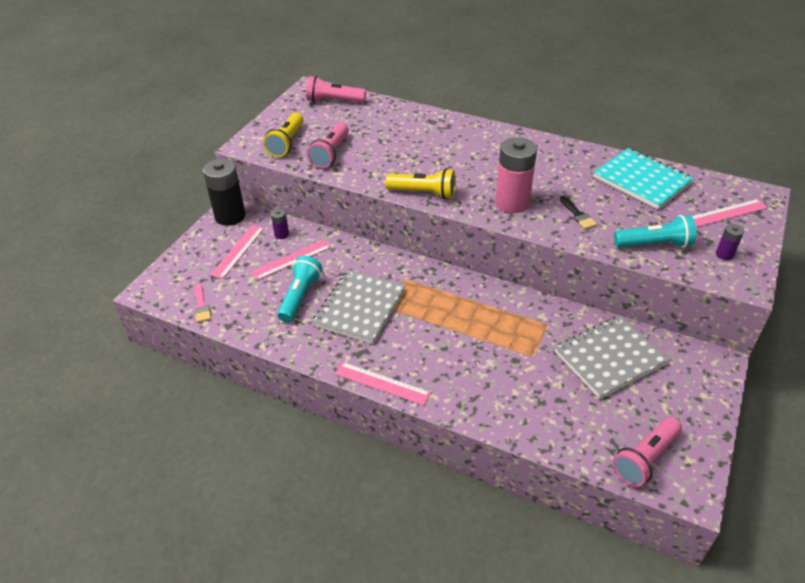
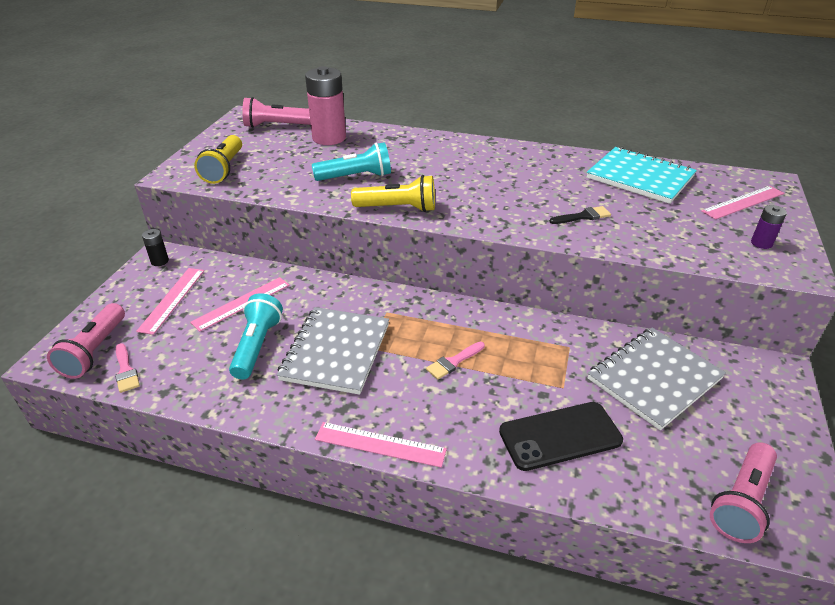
camera: 10 degrees left, 5 degrees down
black battery [203,159,246,226] -> black battery [142,229,169,266], size x0.46
purple battery [271,208,289,239] -> none
pink flashlight [307,123,349,168] -> pink flashlight moved to [47,303,125,379]
pink battery [495,137,537,213] -> pink battery moved to [305,66,346,145]
black brush [560,196,597,229] -> black brush turned 75 degrees counterclockwise [549,206,611,224]
turquoise flashlight [614,215,697,248] -> turquoise flashlight moved to [312,142,391,181]
none -> pink brush [426,342,485,380]
none -> black phone [499,402,623,471]

